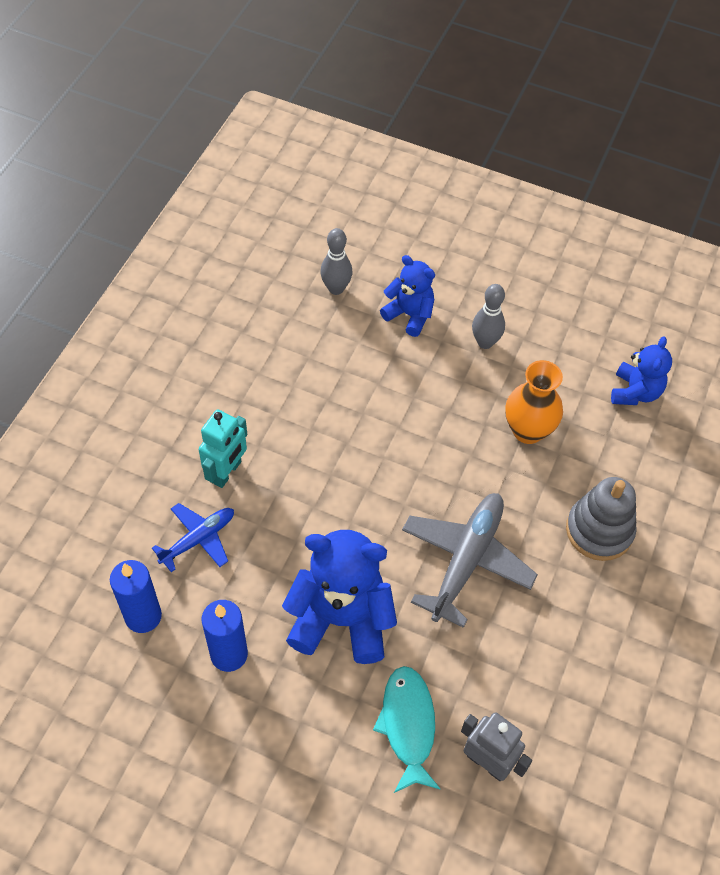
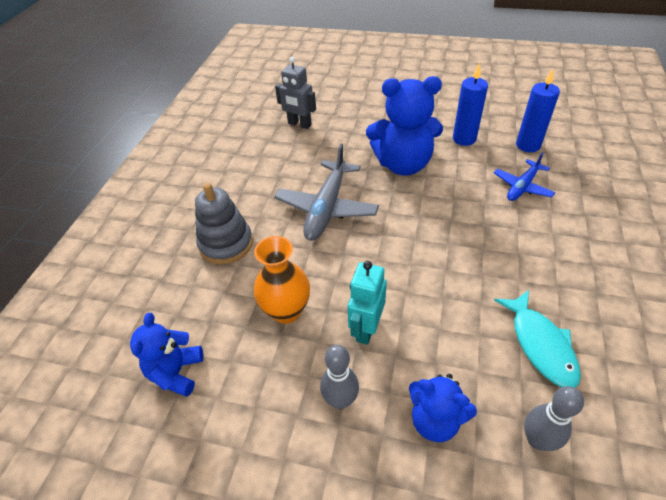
camera: 175 degrees right, 10 degrees down
turquoise robot [199,409,247,488] -> turquoise robot moved to [347,261,387,345]
turquoise fish [373,666,440,793] -> turquoise fish moved to [494,290,581,388]

